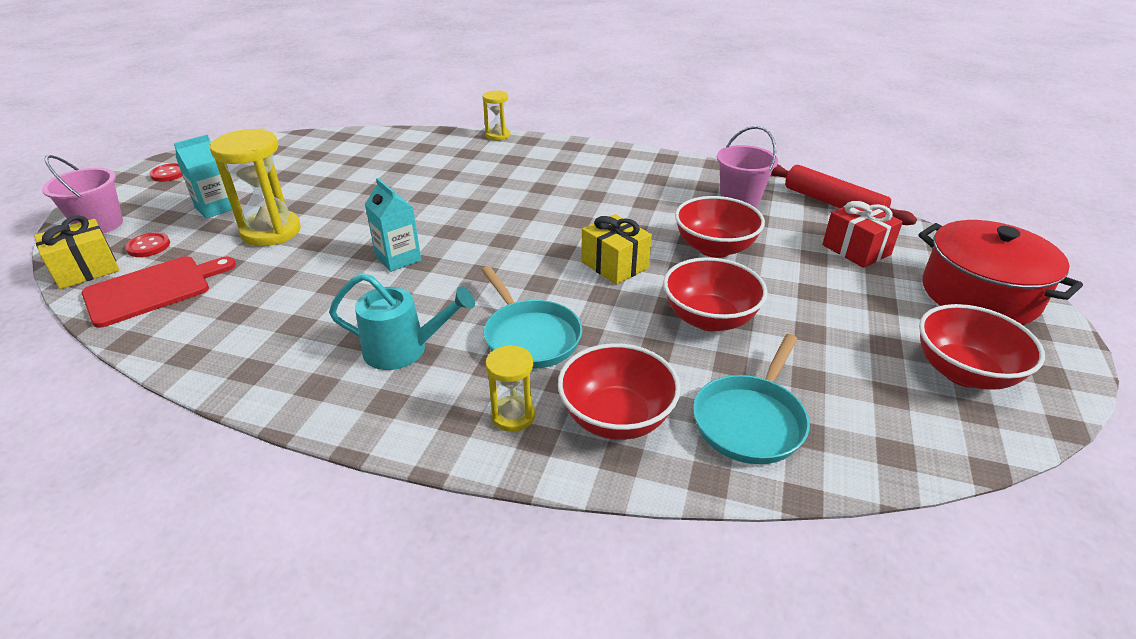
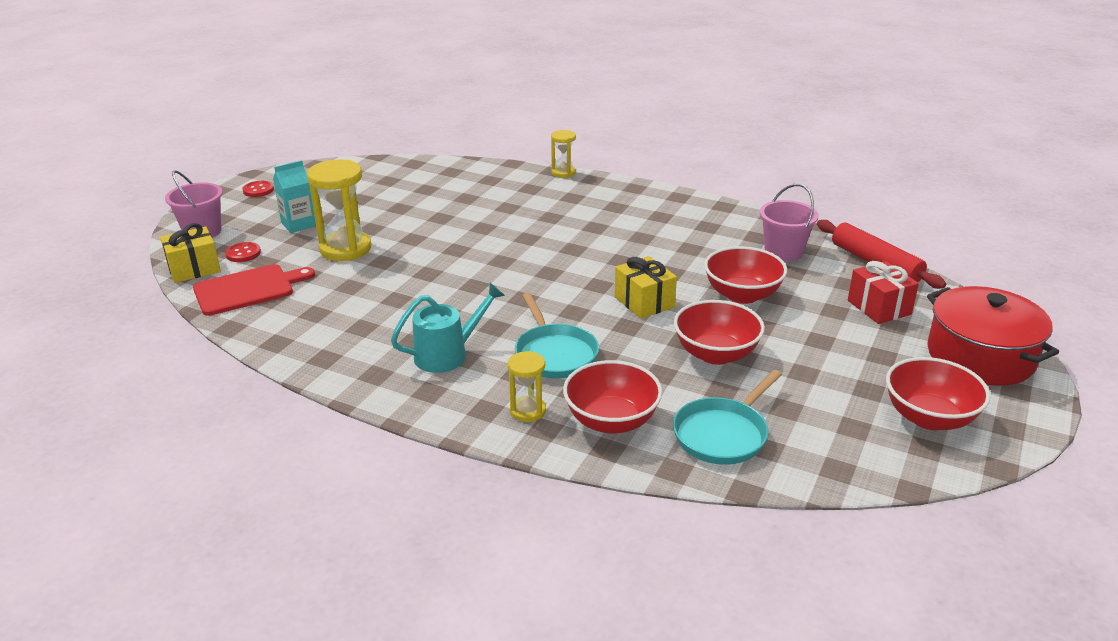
camera: 10 degrees right, 5 degrees down
turquoise watering can [329,273,475,370] -> turquoise watering can turned 45 degrees counterclockwise [391,283,505,373]
turquoise carton [365,178,421,272] -> none

